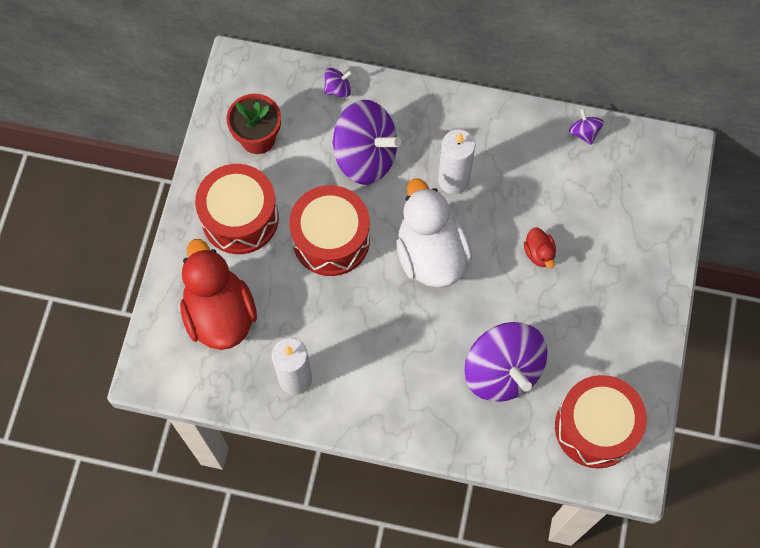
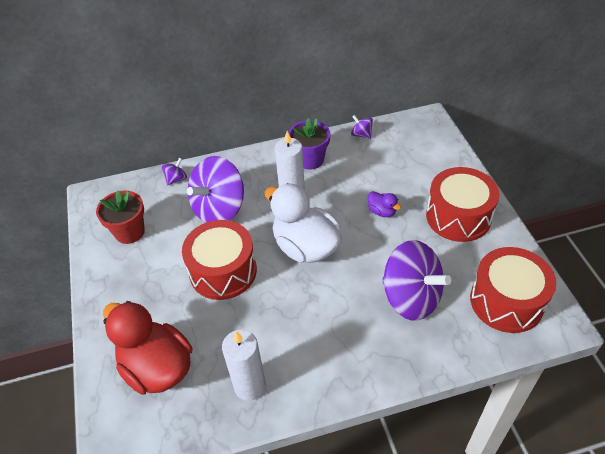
camera: 25 degrees left, 20 degrees down
red drum [195,164,279,254] -> red drum moved to [426,167,499,242]
purple spinning top [332,100,401,185] -> purple spinning top turned 135 degrees clockwise [187,156,244,223]
red duck [524,227,556,268] -> purple duck [368,191,401,217]
none -> purple flower pot [288,118,330,170]

